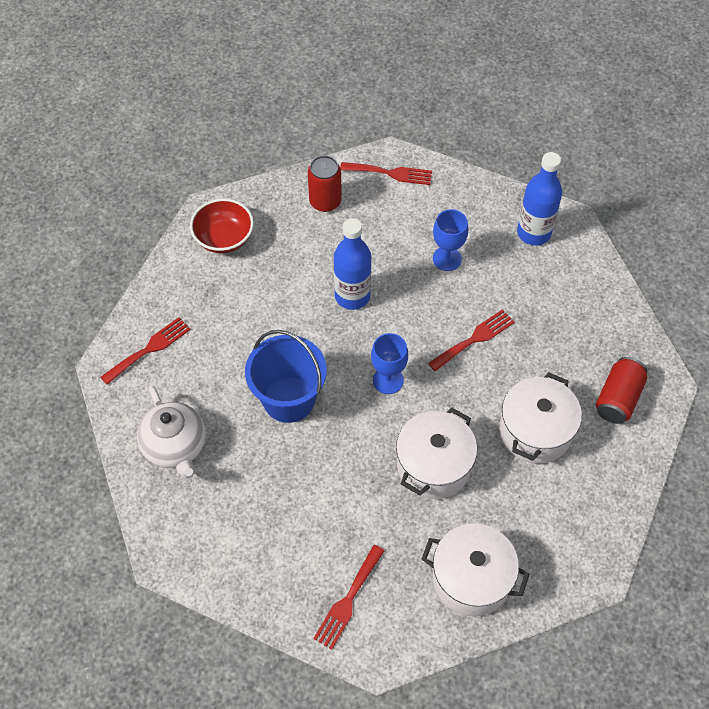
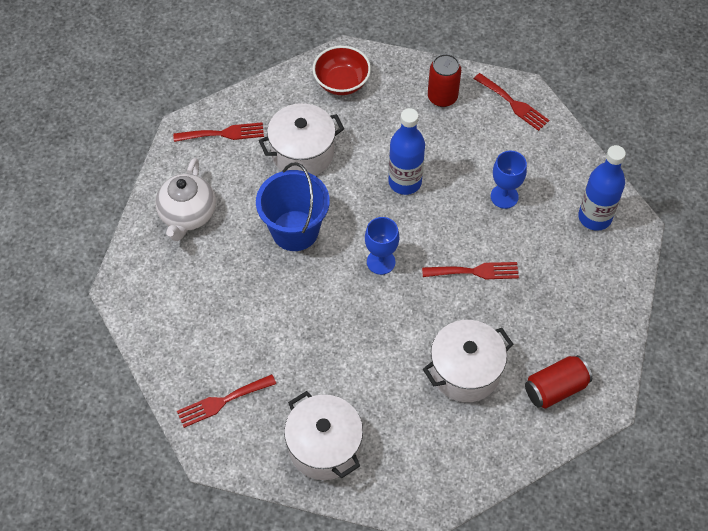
camera: 35 degrees right, 0 degrees up
white pot [396,407,477,499] -> white pot moved to [259,103,344,176]

